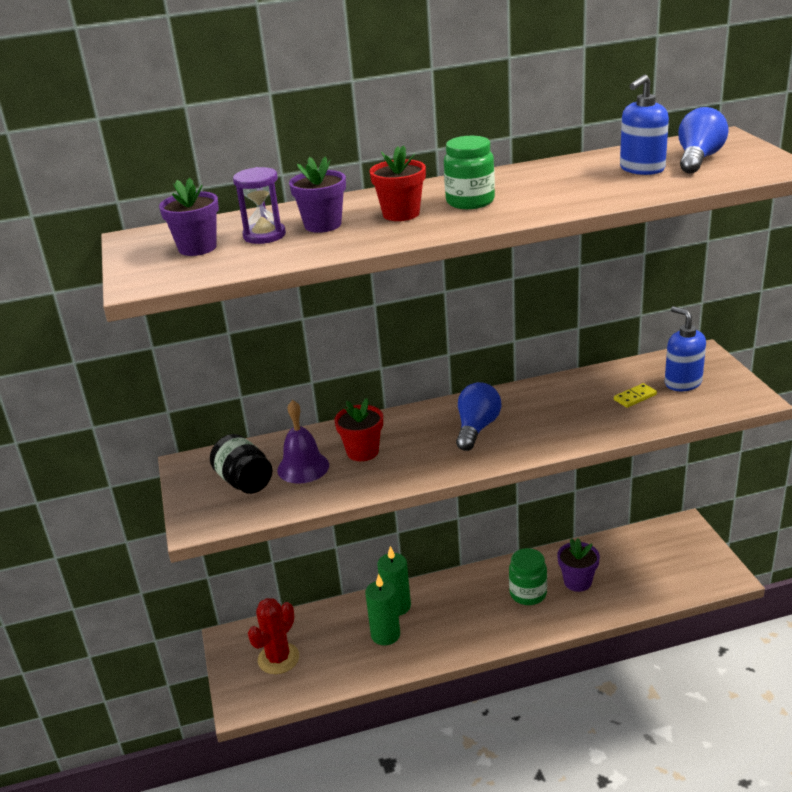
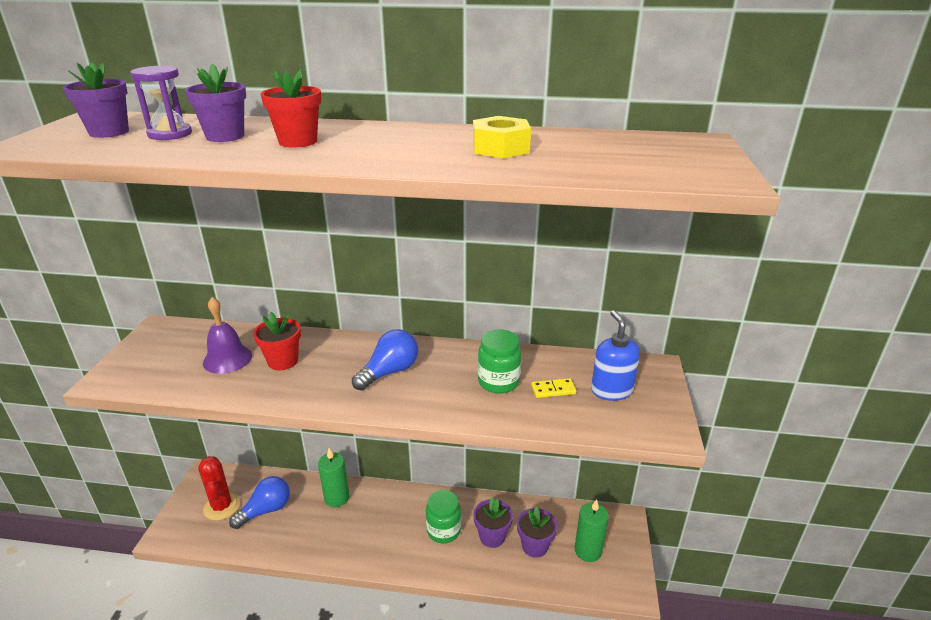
camera: 20 degrees right, 0 degrees up
black jar [210,434,272,494] -> none
red cactus [248,598,299,674] -> red cactus turned 75 degrees counterclockwise [198,456,240,521]
green candle [365,573,400,645] -> green candle moved to [575,499,609,562]
green jar [444,136,495,209] -> green jar moved to [478,329,521,394]
blue soap dispenser [620,74,669,175] -> none
blue light bulb [678,107,729,174] -> blue light bulb moved to [229,476,290,529]
none -> yellow nut [473,116,531,158]
none -> purple flower pot [517,506,557,558]

